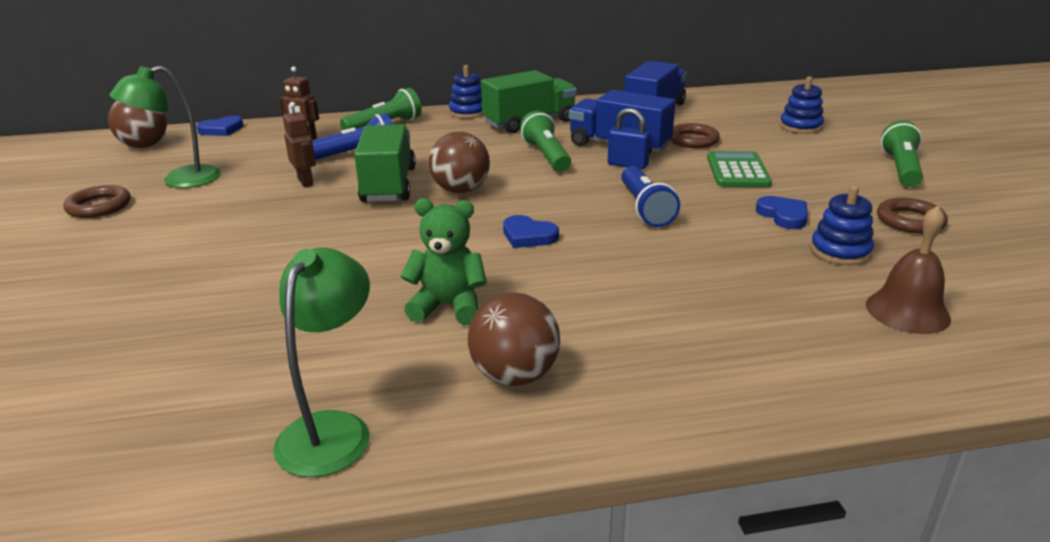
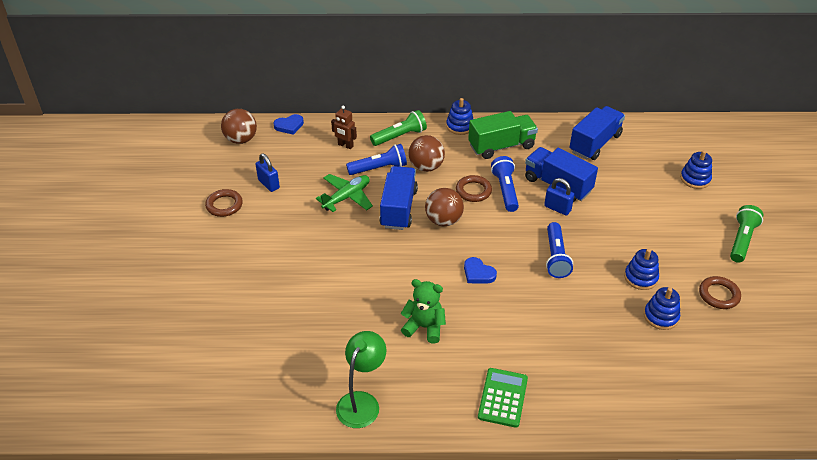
camera: 10 degrees right, 15 degrees up
green lamp [110,66,221,188] -> blue padlock [256,154,280,192]
brown robot [283,102,316,187] -> green plane [316,174,373,212]
green truck [354,124,416,202] -> blue truck [380,166,418,230]
brown ball [468,293,560,386] -> brown ball moved to [408,135,445,172]
green flashlight [520,111,571,172] -> blue flashlight [491,156,519,212]
brown ring [669,123,720,148] -> brown ring moved to [456,175,492,202]
green calculator [707,151,772,187] -> green calculator moved to [478,368,528,428]
blue heart [756,196,808,229] -> blue stacking toy [624,249,659,290]
brown bell [866,206,951,334] -> none

